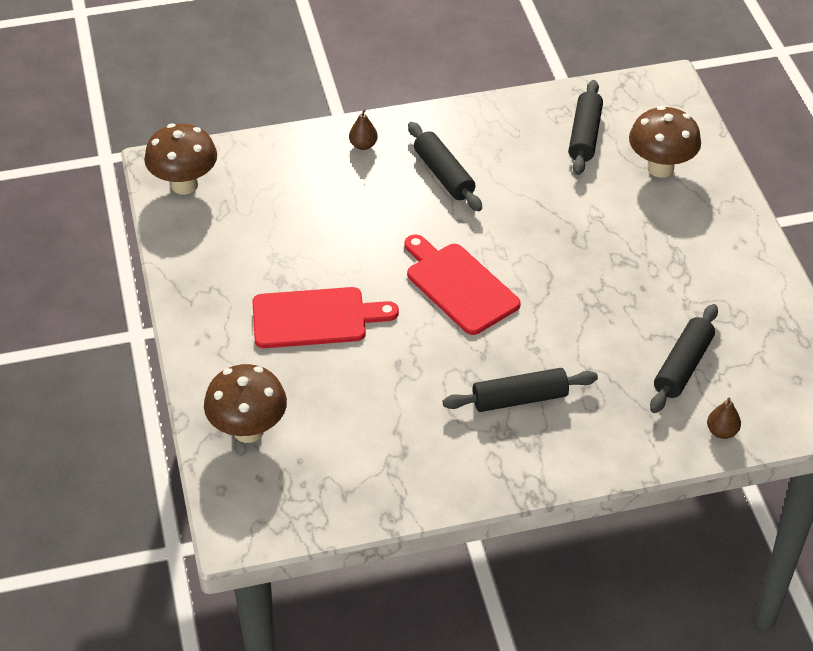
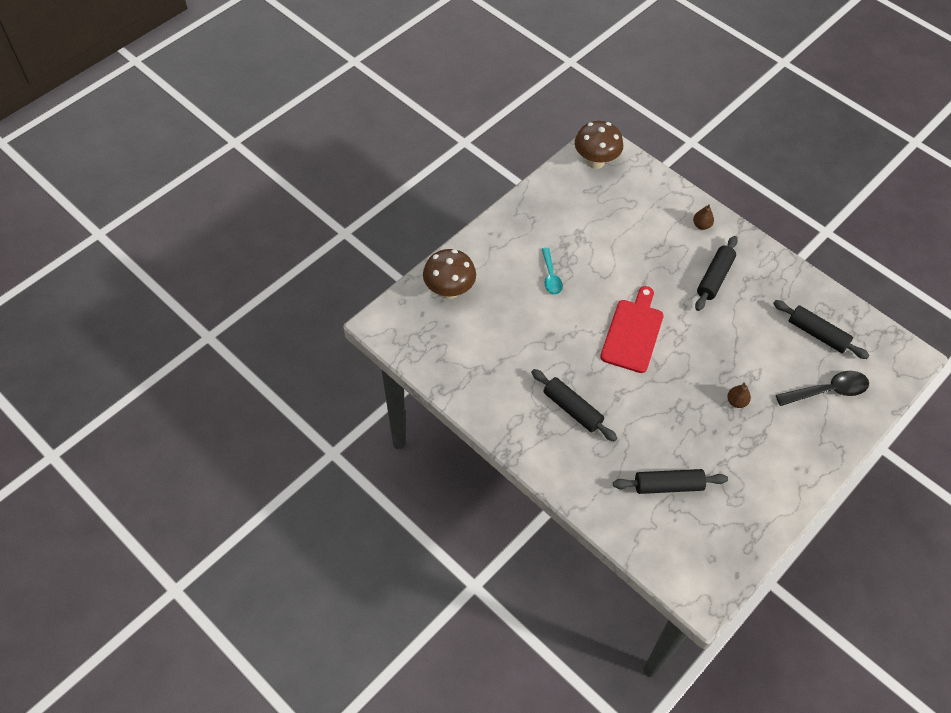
camera: 55 degrees right, 10 degrees up
red cutting board [252,287,399,348] -> turquoise spoon [542,248,563,295]
black rolling pin [569,80,603,175] -> black rolling pin turned 60 degrees clockwise [773,300,870,359]
brown mushroom [629,106,701,178] -> black spoon [776,371,869,406]
brown pear [707,398,741,439] -> brown pear moved to [727,382,751,408]

